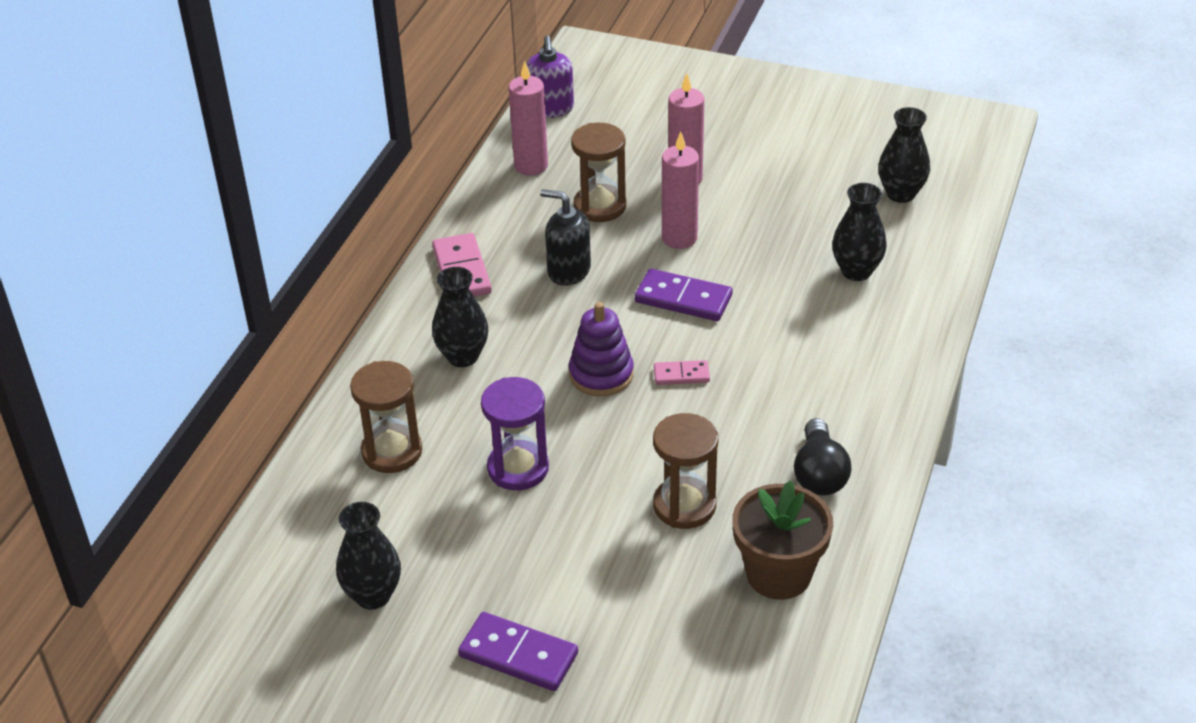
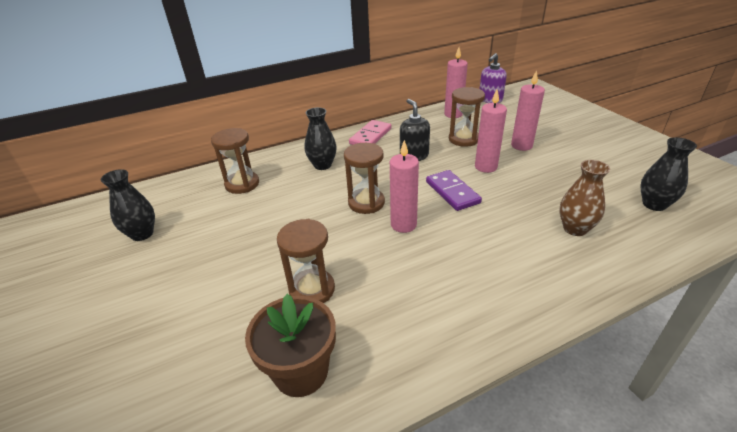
camera: 45 degrees right, 5 degrees down
purple domino [458,612,578,691] -> none
purple hourglass [481,377,549,490] -> none
purple stacking toy [569,302,634,396] -> brown hourglass [344,143,385,214]
pink domino [654,360,710,385] -> pink candle [390,140,419,233]
black light bulb [794,418,852,496] -> none
black vase [832,183,887,281] -> brown vase [560,160,610,236]

